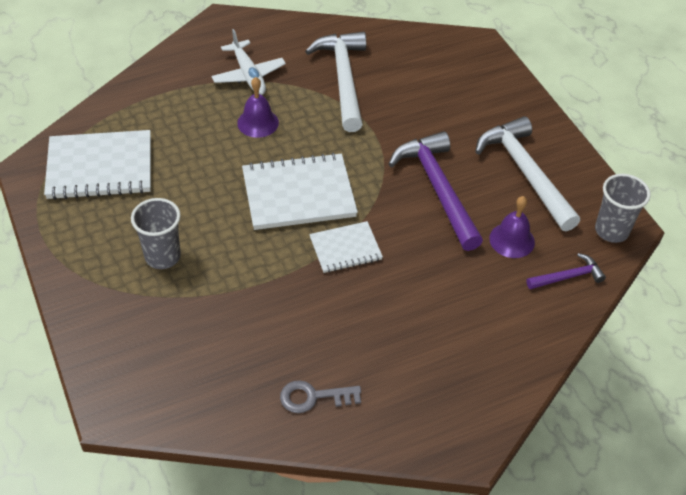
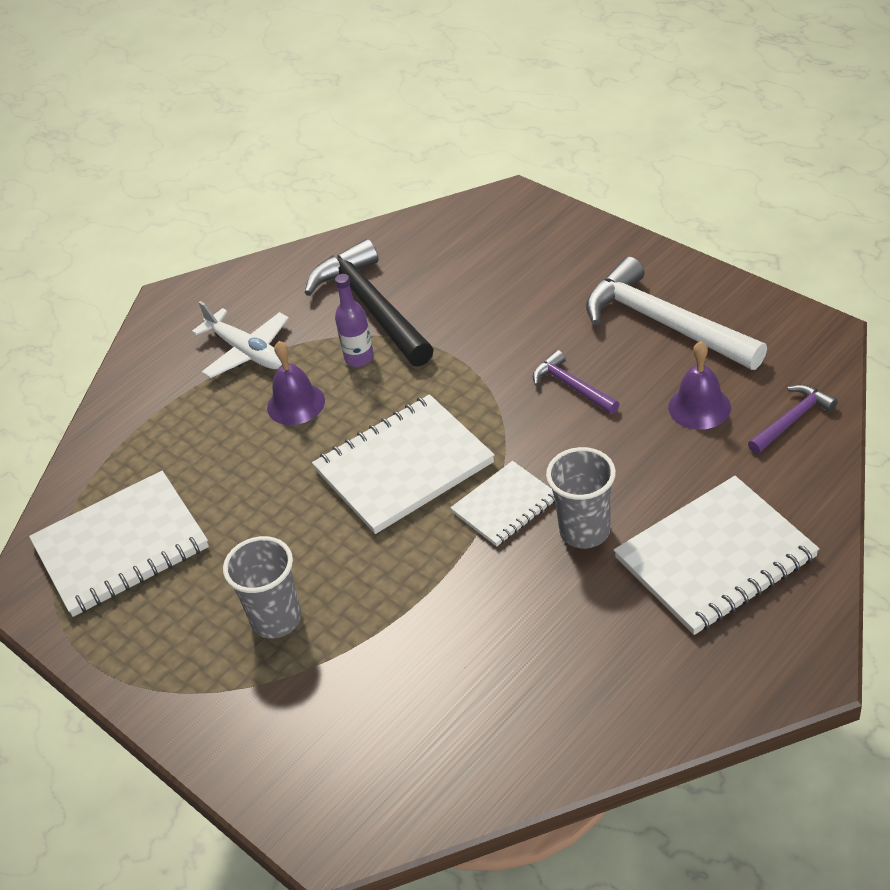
camera: 15 degrees left, 5 degrees down
grey key [280,380,361,413] -> none
white hammer [305,32,366,132] -> black hammer [304,239,434,367]
purple hammer [389,131,483,251] -> purple hammer [533,350,619,414], size x0.50
grey cup [595,174,651,243] -> grey cup moved to [546,447,616,549]
none -> purple bottle [335,274,374,367]
none -> white notebook [614,476,819,635]

